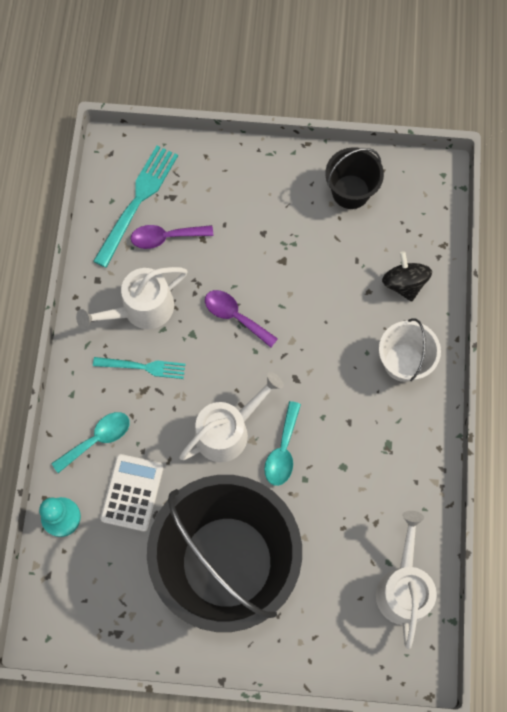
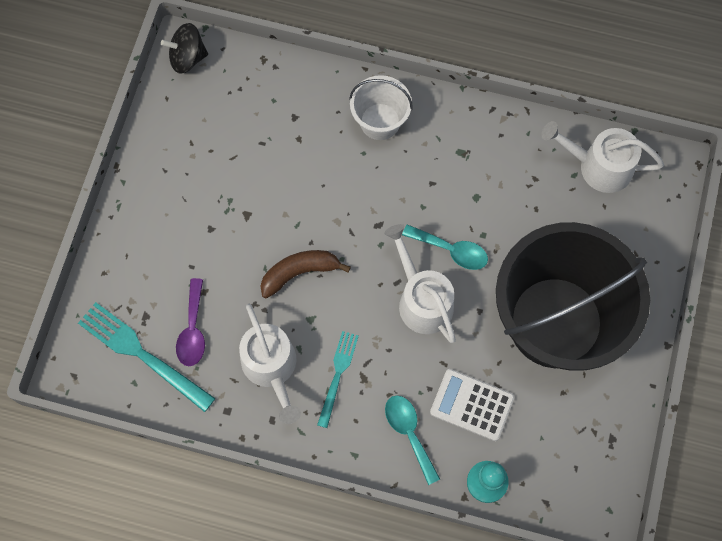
camera: 80 degrees left, 0 degrees up
purple spoon [205,290,278,348] -> brown banana [260,250,351,298]
black bucket [325,147,384,209] -> none
black spinning top [382,251,432,301] -> black spinning top moved to [161,23,208,74]

